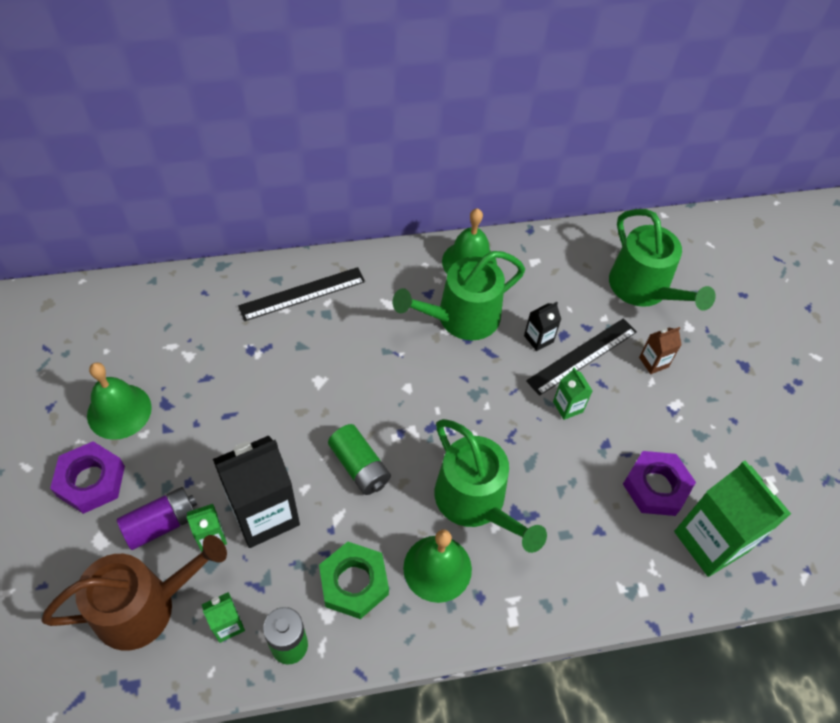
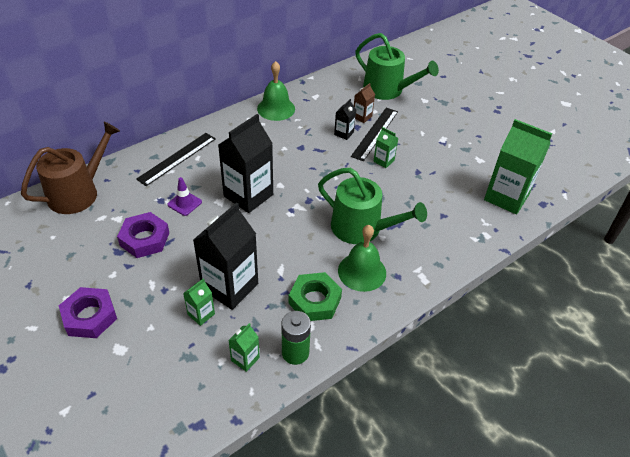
camera: 25 degrees left, 10 degrees down
brown watering can [41,535,227,651] -> brown watering can moved to [21,122,120,214]
green bell [87,362,152,440] -> none
purple battery [117,487,197,550] -> none
green battery [328,424,391,495] -> none
green watering can [393,251,525,340] -> none
purple nut [623,451,696,516] -> purple nut moved to [117,212,169,258]
brown carton [639,327,681,374] -> brown carton moved to [354,83,375,123]
none -> purple traffic cone [167,177,202,216]
none -> black carton [218,114,273,213]

